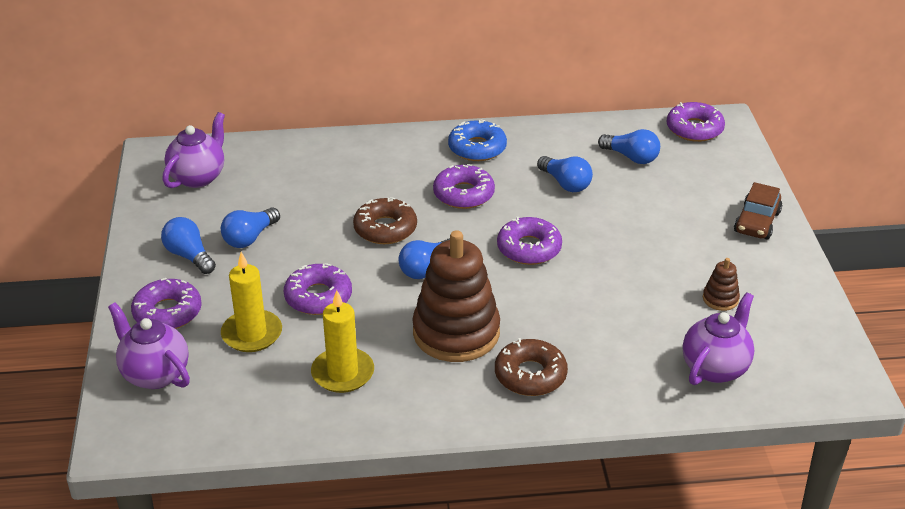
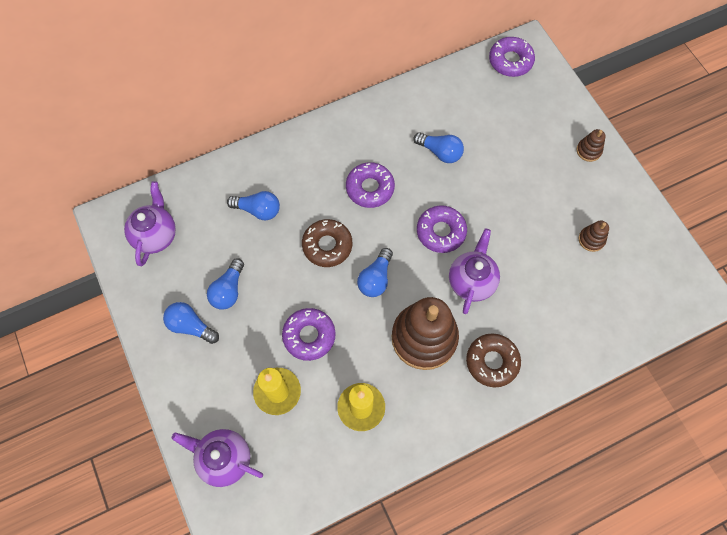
camera: 20 degrees left, 30 degrees up
purple donut [131,278,202,329] -> none
blue donut [448,120,507,161] -> none
blue light bulb [598,129,660,164] -> blue light bulb moved to [227,191,280,220]
purple teapot [683,292,754,385] -> purple teapot moved to [449,228,500,314]
brown car [734,182,782,239] -> brown stacking toy [577,129,606,162]

